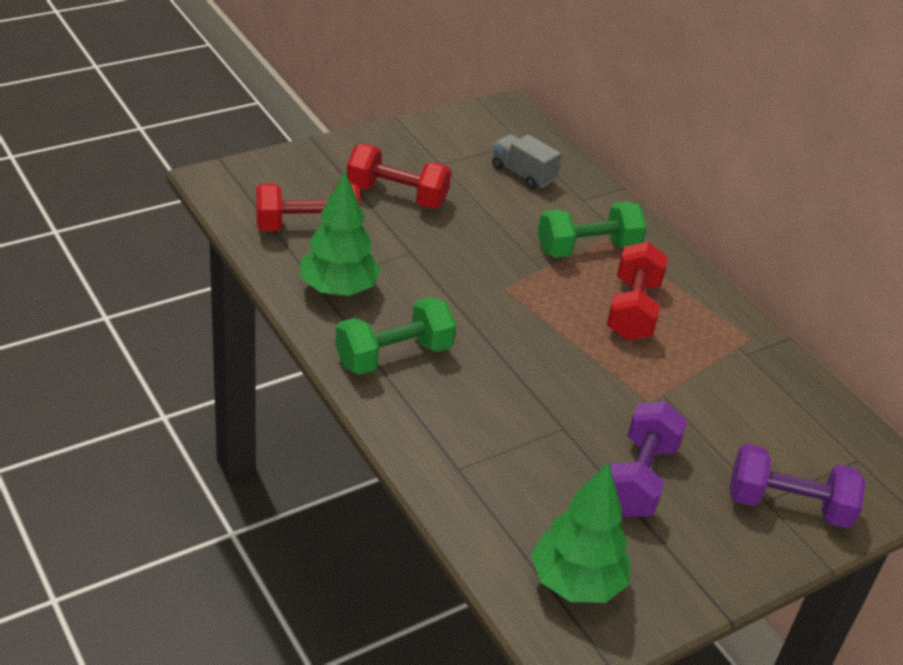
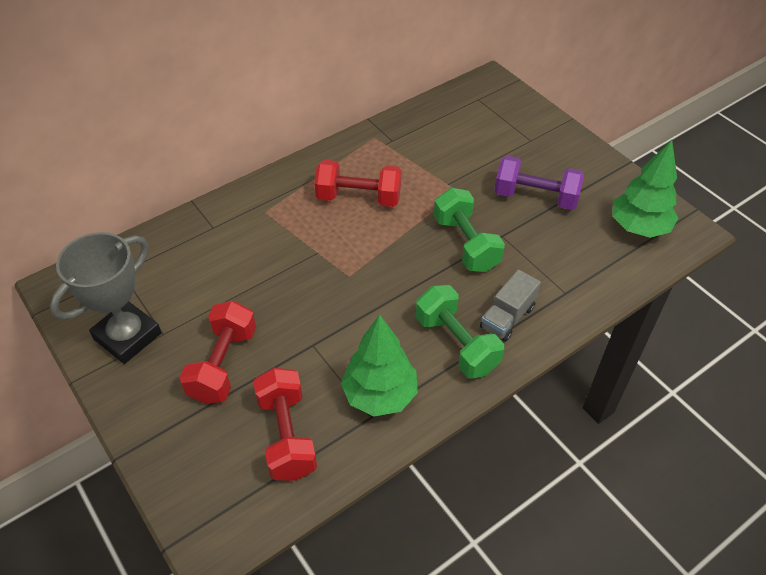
camera: 90 degrees left, 10 degrees up
grey truck [492,134,561,190] -> grey truck moved to [480,270,541,342]
green dumbbell [538,202,647,258] -> green dumbbell moved to [434,188,505,272]
purple dumbbell [730,444,866,528] -> none
none -> grey trophy [50,232,162,364]

